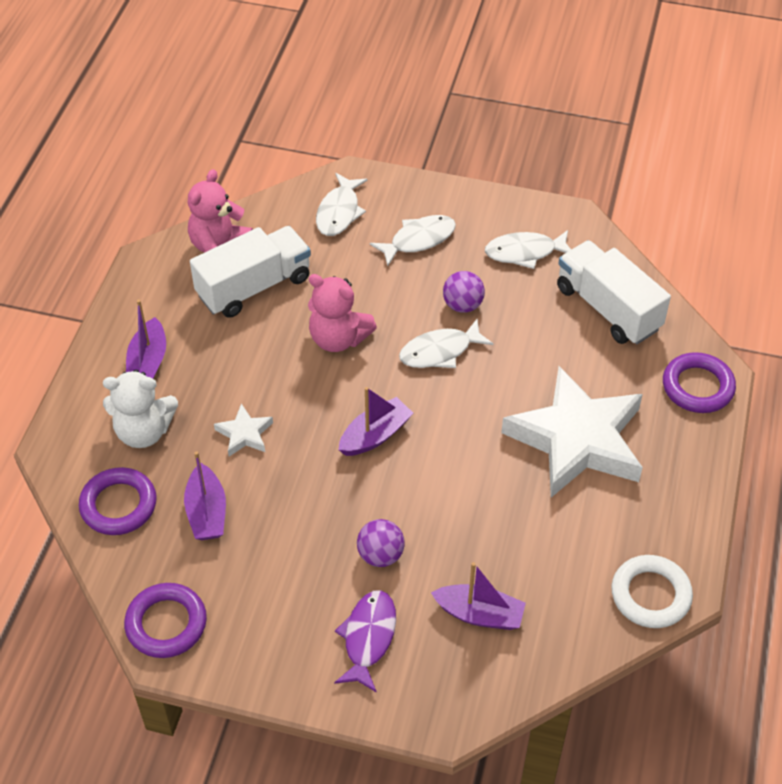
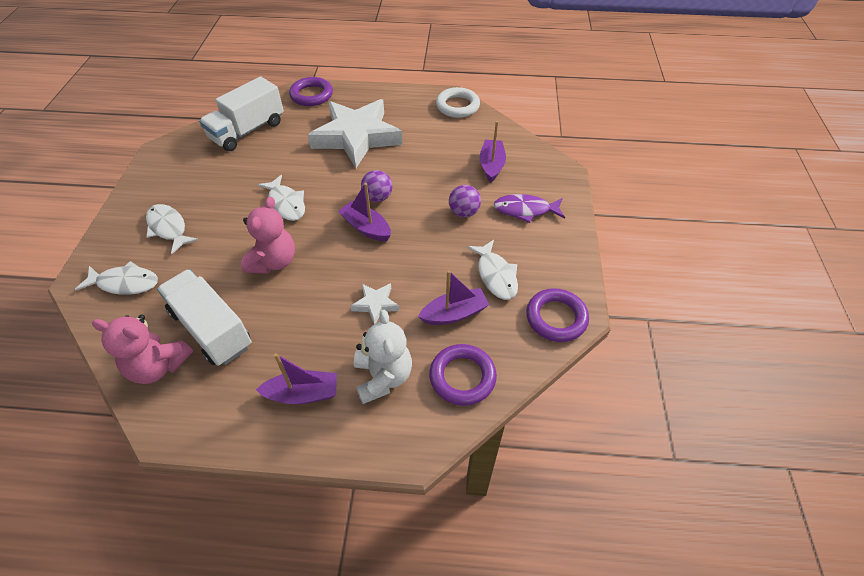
camera: 100 degrees left, 0 degrees up
purple ball [443,271,485,313] -> purple ball moved to [361,170,392,202]
white fish [485,230,571,269] -> white fish moved to [467,240,518,300]

